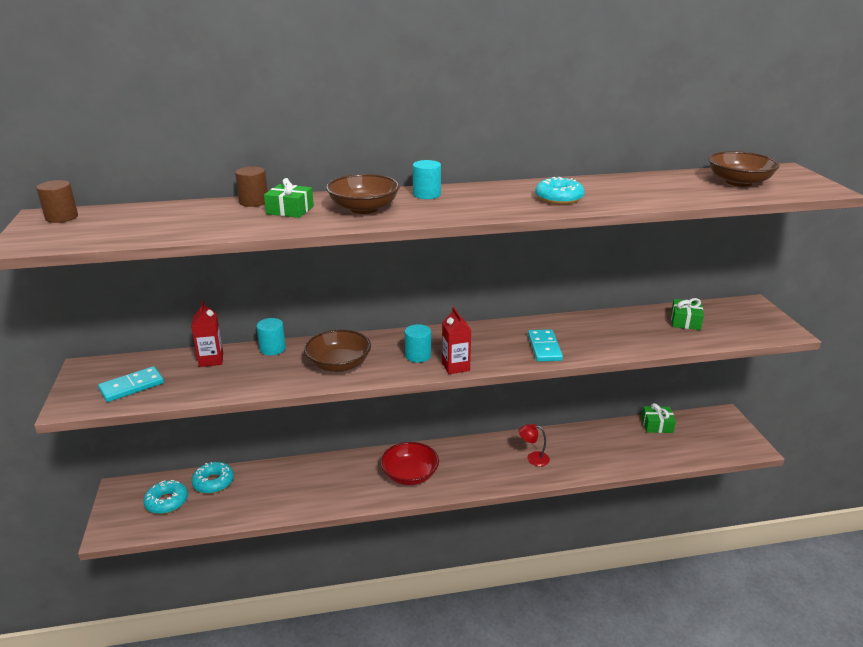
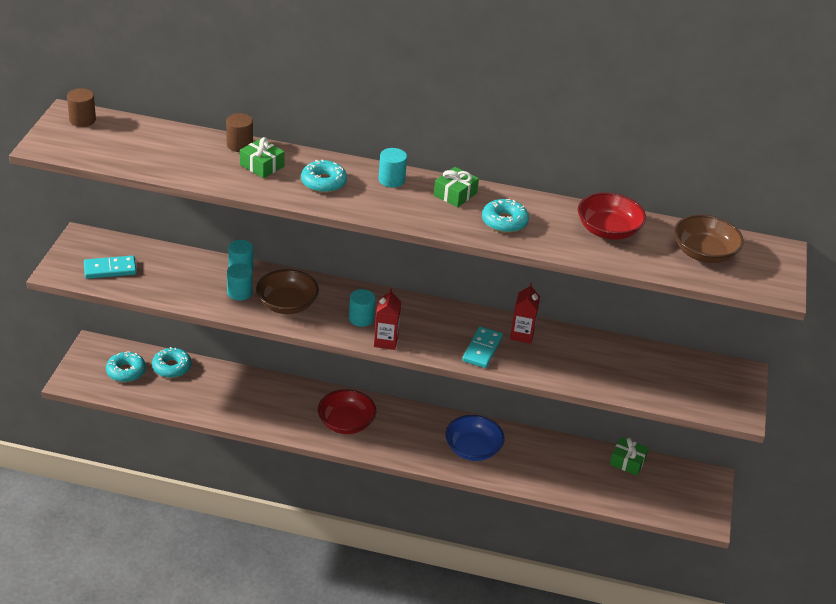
camera: 20 degrees right, 10 degrees up
red carton [191,301,223,367] -> red carton moved to [510,283,540,344]
brown bowl [326,174,400,214] -> turquoise donut [301,160,347,193]
red lamp [519,424,550,466] -> blue bowl [445,415,505,461]
green gift [671,298,704,330] -> green gift moved to [434,167,479,207]
none -> turquoise cylinder [227,263,252,301]
none -> red bowl [578,193,646,240]

